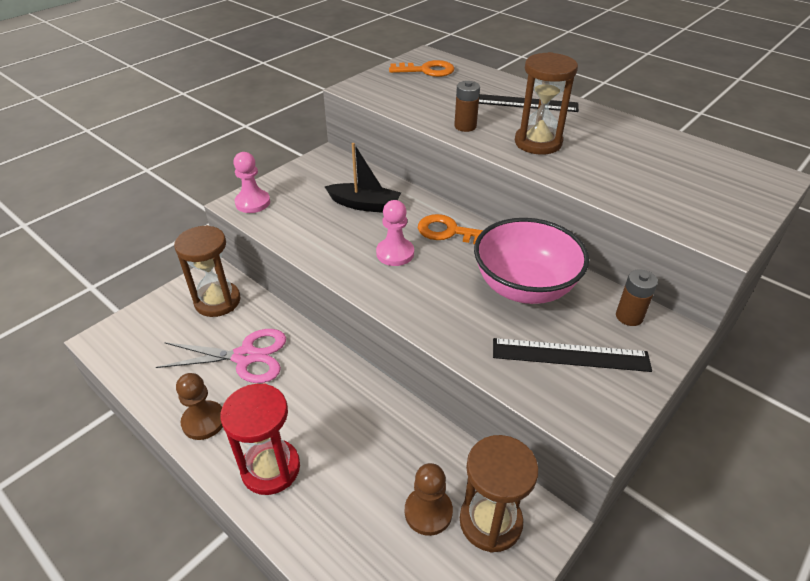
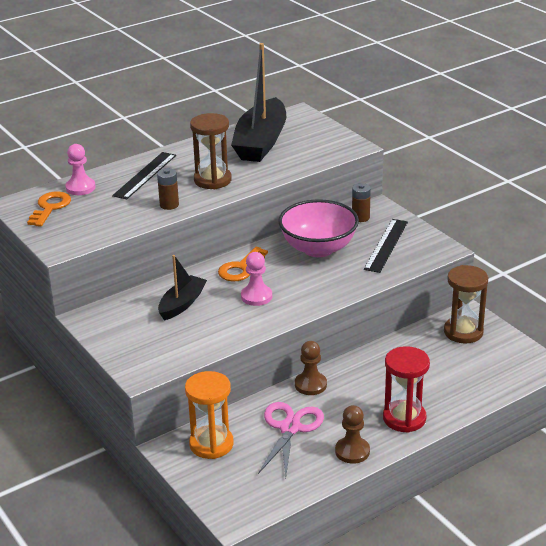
camera: 75 degrees left, 10 degrees down
brown hourglass [174,225,241,317] -> orange hourglass [185,371,234,459]
pink pawn [233,152,270,213] -> pink pawn moved to [65,144,96,195]
brown pawn [405,463,453,536] -> brown pawn moved to [295,341,327,395]
none -> black boat [231,43,286,162]

